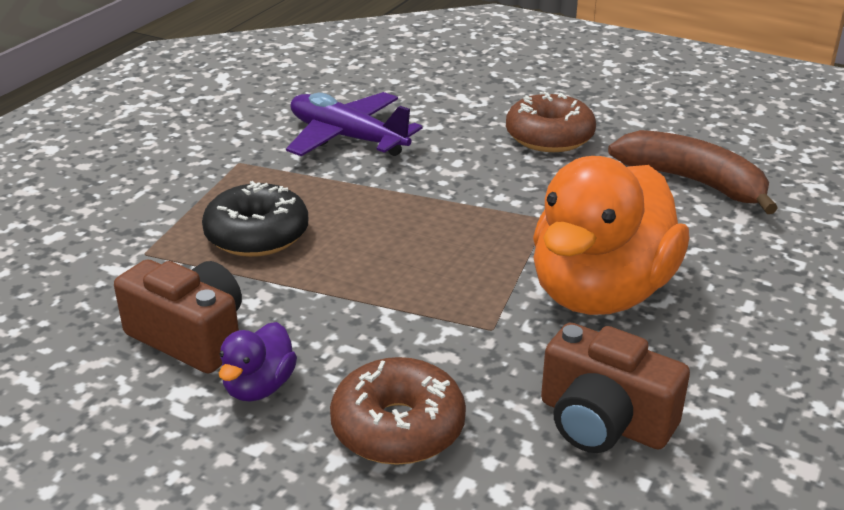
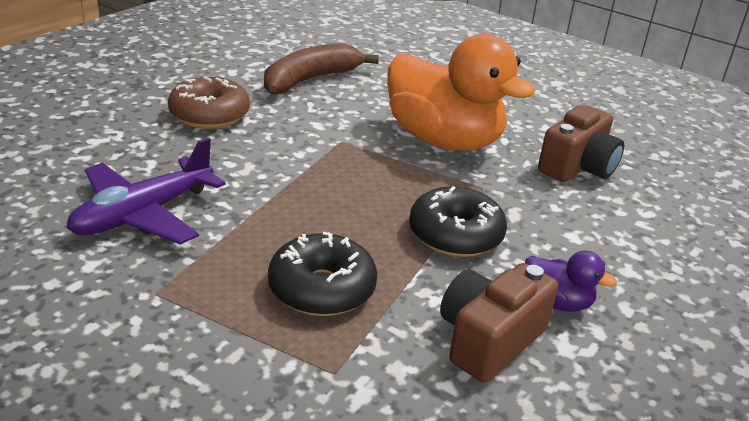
camera: 85 degrees left, 0 degrees up
brown donut [330,357,466,465] -> none
none -> black donut [409,186,507,257]

